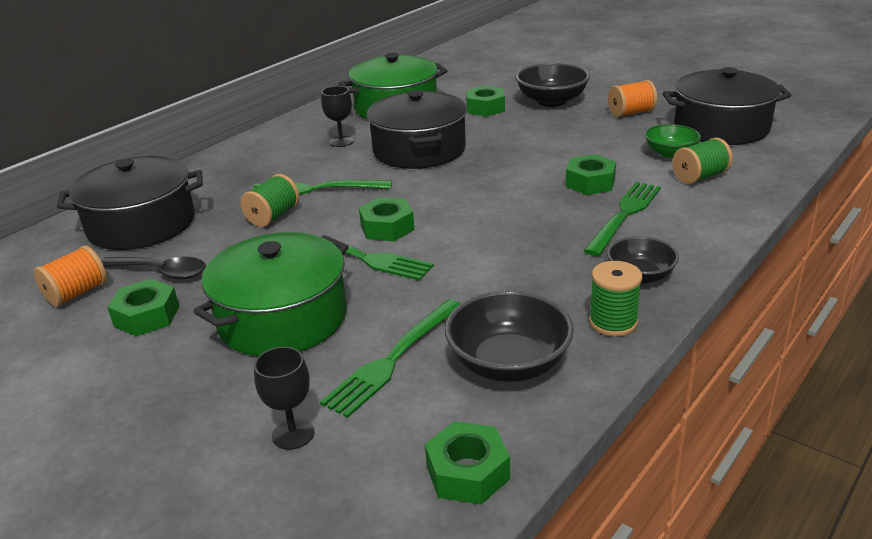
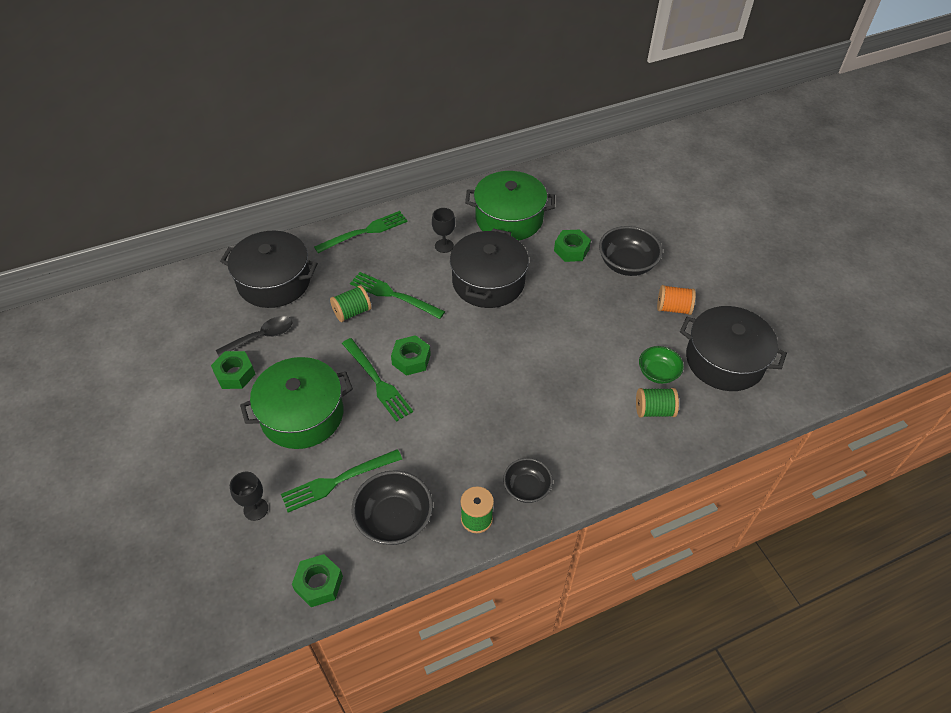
camera: 25 degrees right, 20 degrees up
orange spool [34,246,107,307] -> none
black spoon [101,257,206,280] -> black spoon turned 75 degrees counterclockwise [216,316,293,357]
green nut [566,154,616,195] -> none
green fork [584,182,661,256] -> green fork moved to [314,211,408,253]

